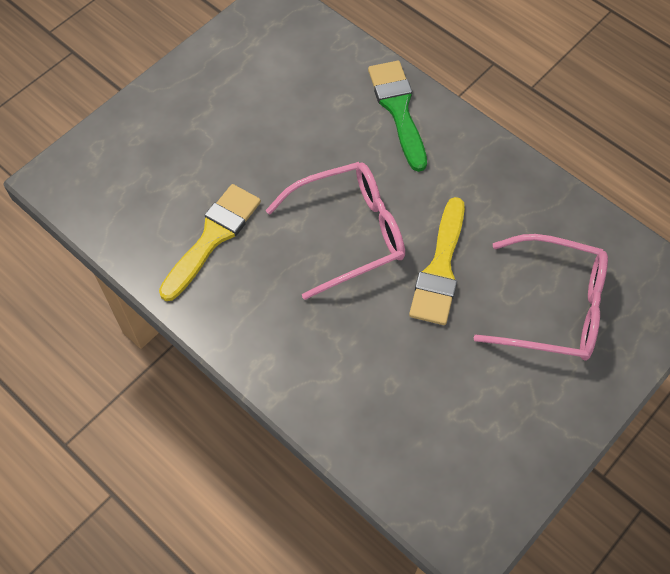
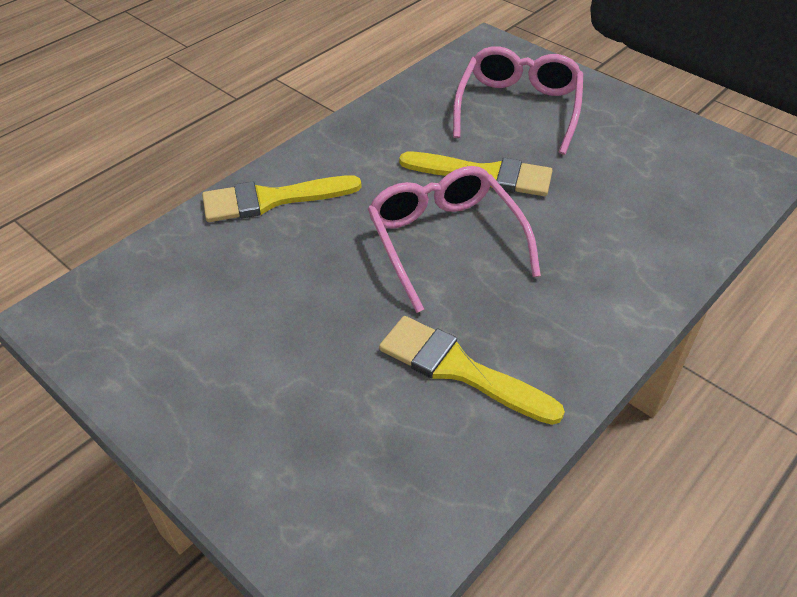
camera: 90 degrees left, 15 degrees down
green brush [368,61,427,172] -> yellow brush [202,175,362,222]

